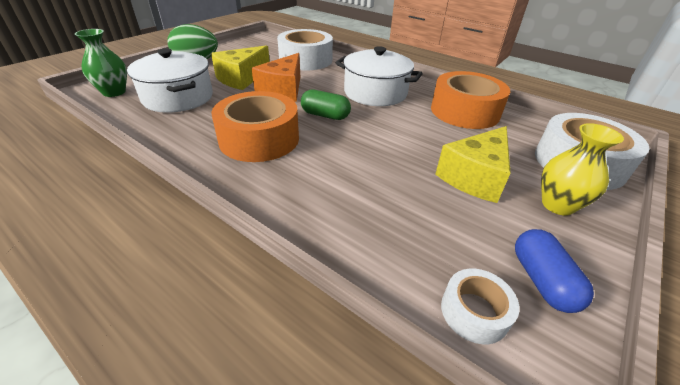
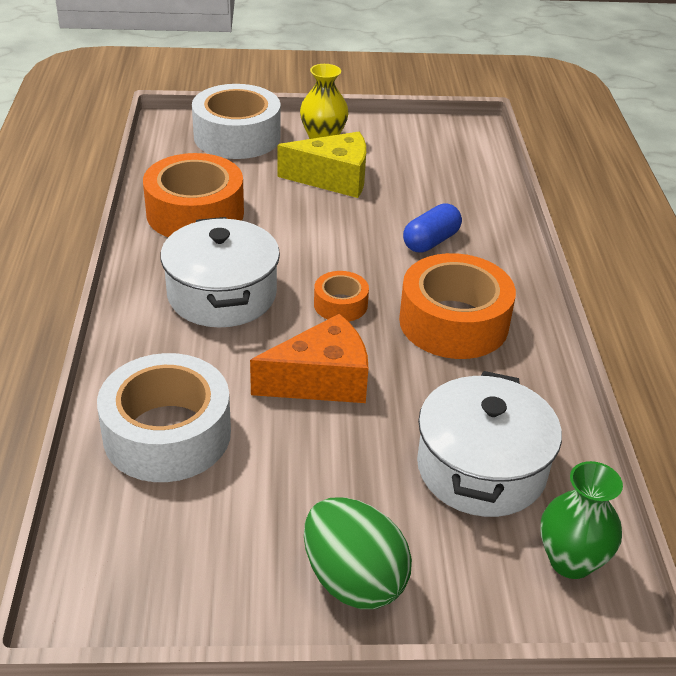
camera: 130 degrees left, 0 degrees up
yellow cheese [211,45,270,90] -> none
green capsule [301,89,351,120] -> orange tape [314,271,369,322]
white tape [441,269,519,344] -> none
blue capsule [515,229,594,313] -> blue capsule moved to [403,203,462,252]

